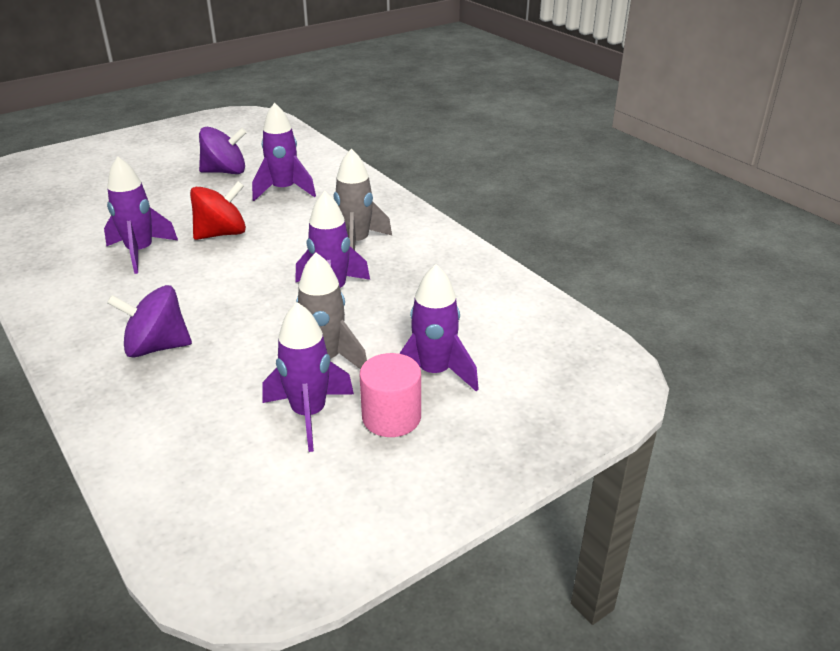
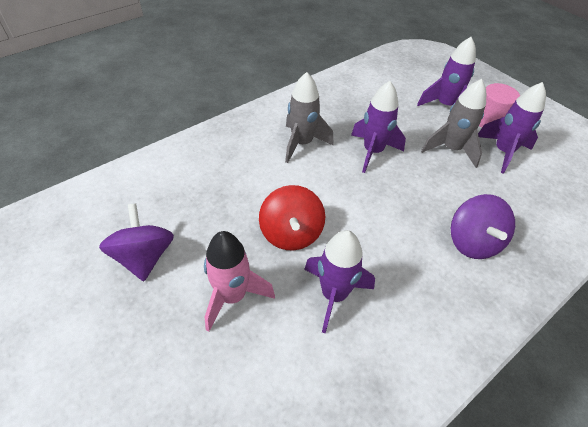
camera: 95 degrees left, 15 degrees up
red spinning top [190,181,246,240] -> red spinning top turned 150 degrees counterclockwise [259,185,325,251]
purple rocket [252,103,316,201] -> none
none -> pink rocket [204,231,275,332]

